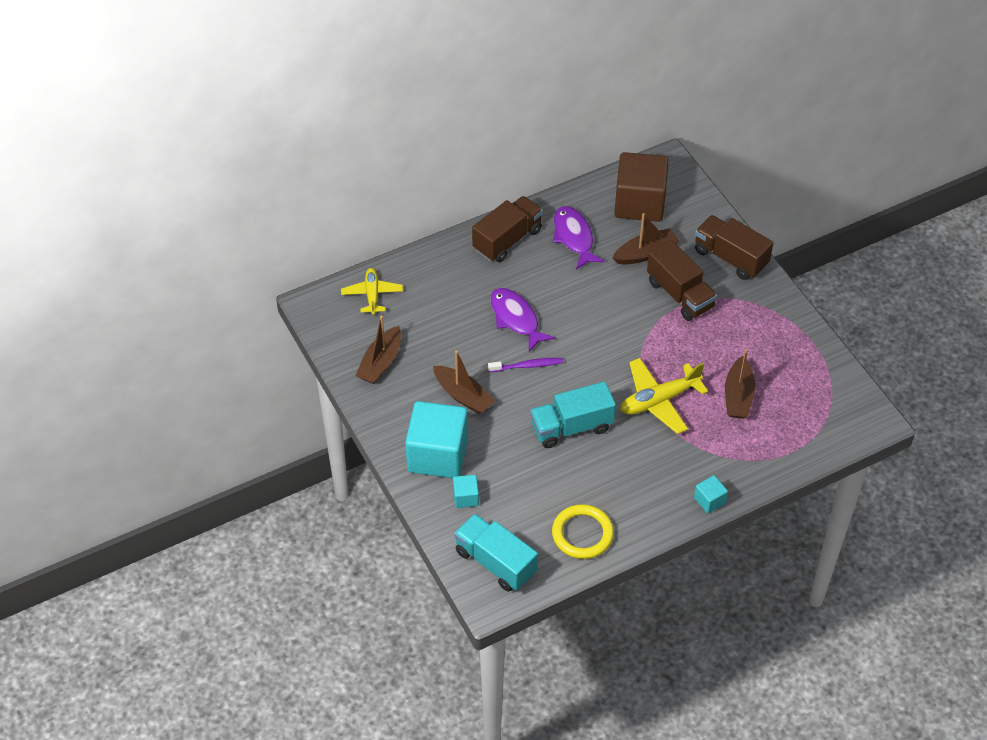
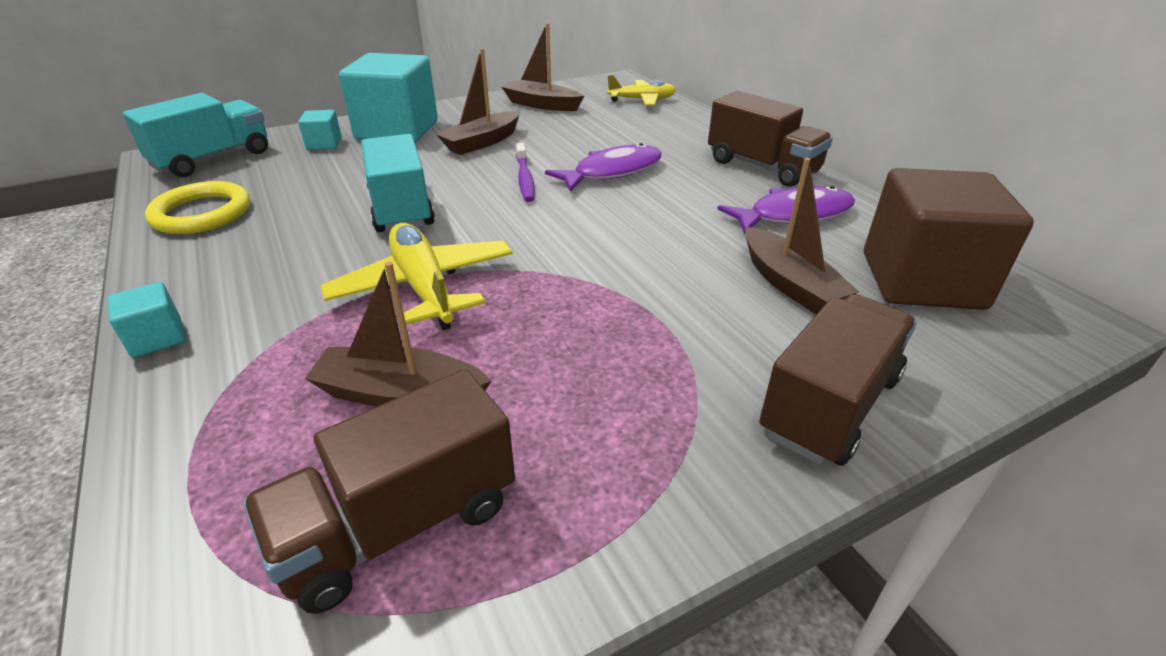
camera: 90 degrees right, 15 degrees down
brown truck [647,240,717,321] -> brown truck moved to [243,369,515,614]

